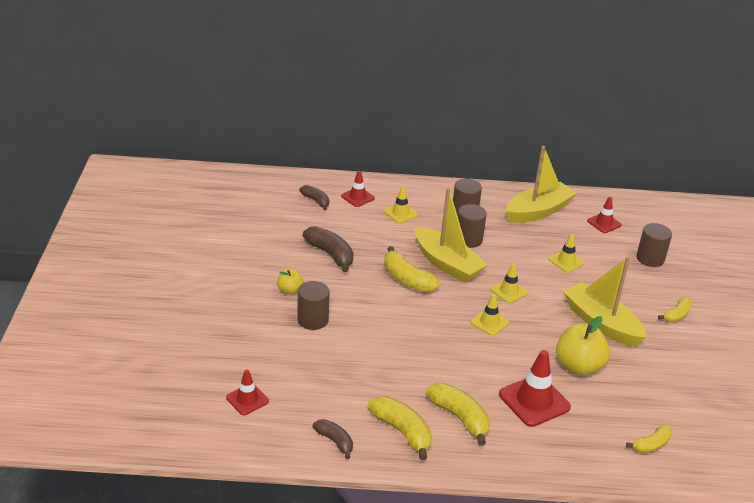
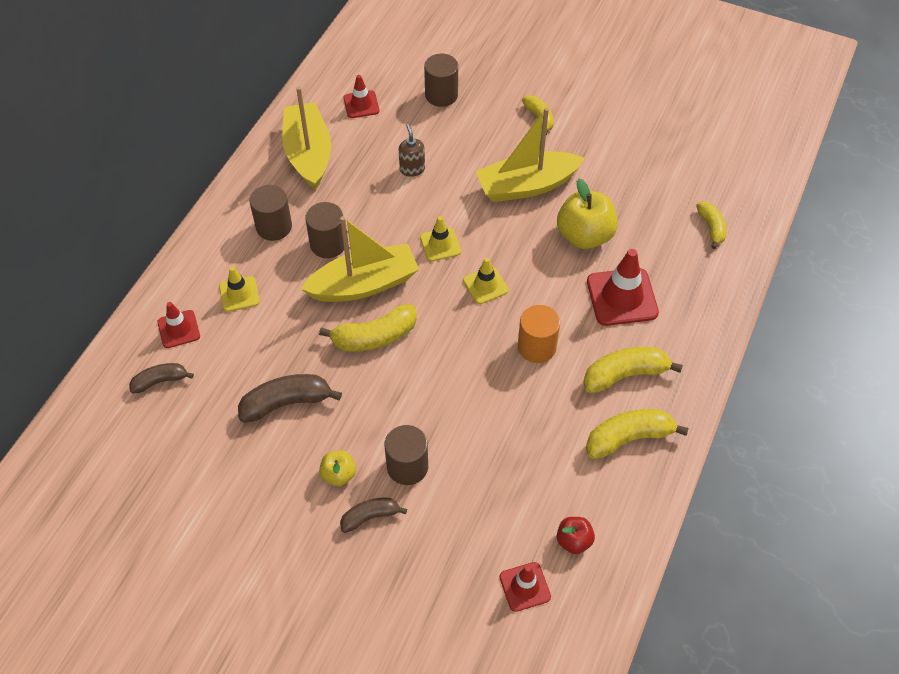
camera: 65 degrees left, 20 degrees up
brown banana [313,419,353,459] -> brown banana moved to [340,498,407,533]
yellow traffic cone [549,234,585,273] -> brown soap dispenser [399,124,425,177]
none -> orange cylinder [518,305,560,363]
none -> red apple [557,517,595,554]

